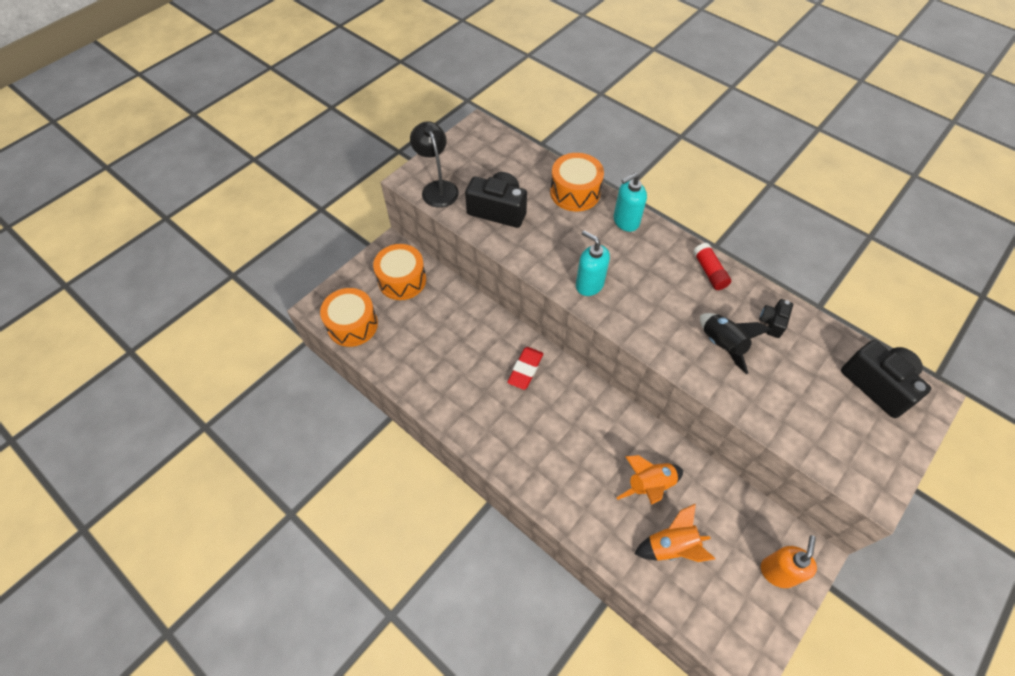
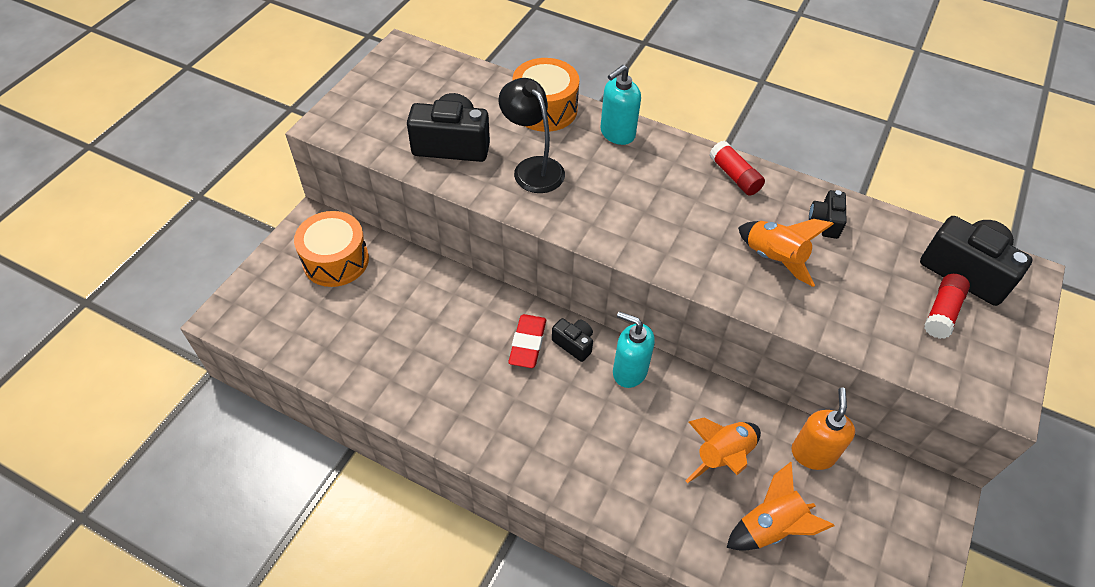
camera: 15 degrees left, 5 degrees down
orange drum [320,288,378,347] -> none
black lamp [410,121,459,208] -> black lamp moved to [499,78,565,193]
turquoise soap dispenser [576,230,610,296] -> turquoise soap dispenser moved to [613,311,655,388]
black rocket [700,313,772,374] -> orange rocket [738,219,834,287]
orange soap dispenser [761,535,817,588] -> orange soap dispenser moved to [792,387,855,470]
none -> black camera [552,318,593,362]
none -> red glue stick [924,274,970,339]

